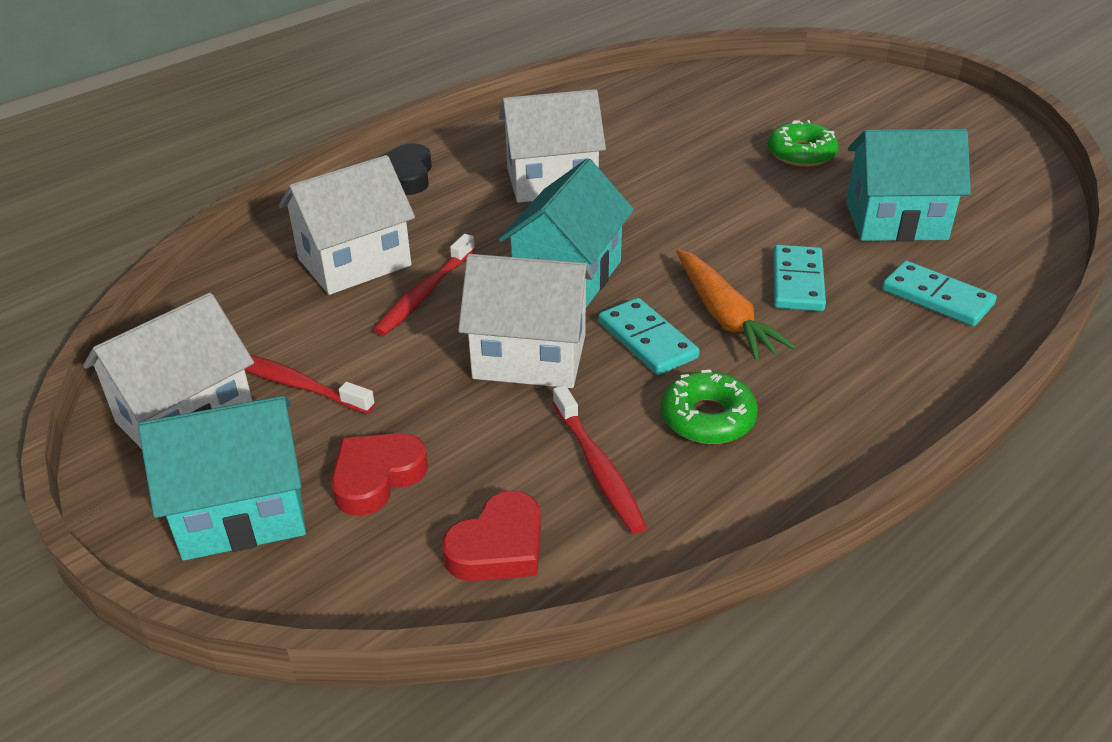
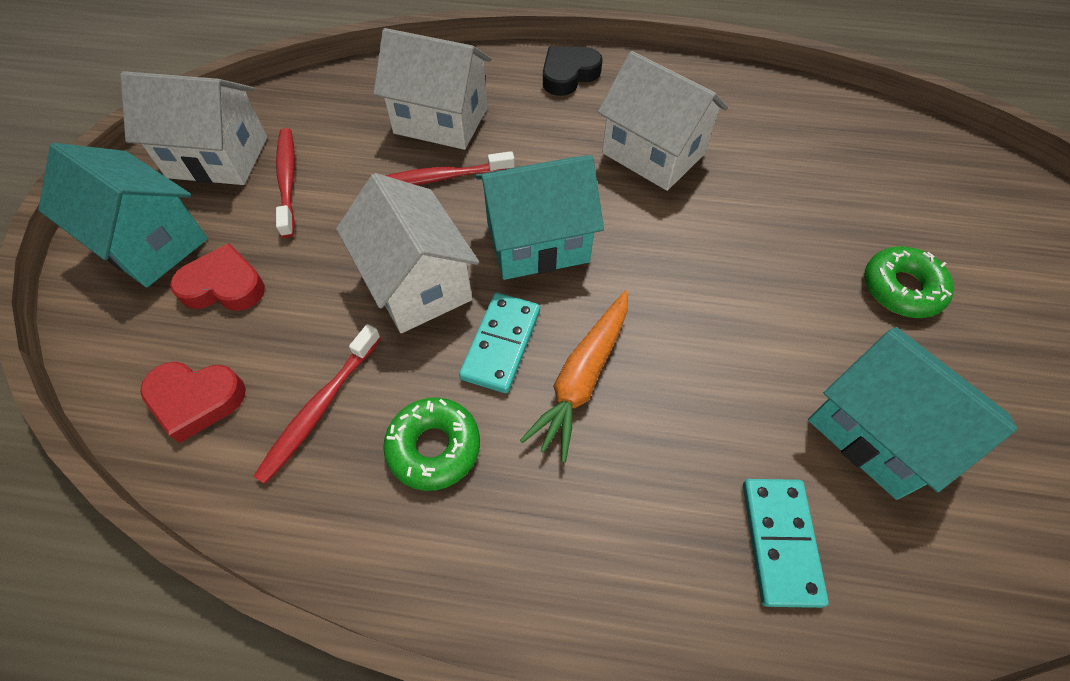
camera: 50 degrees right, 20 degrees up
turquoise domino [773,245,826,311] -> none

